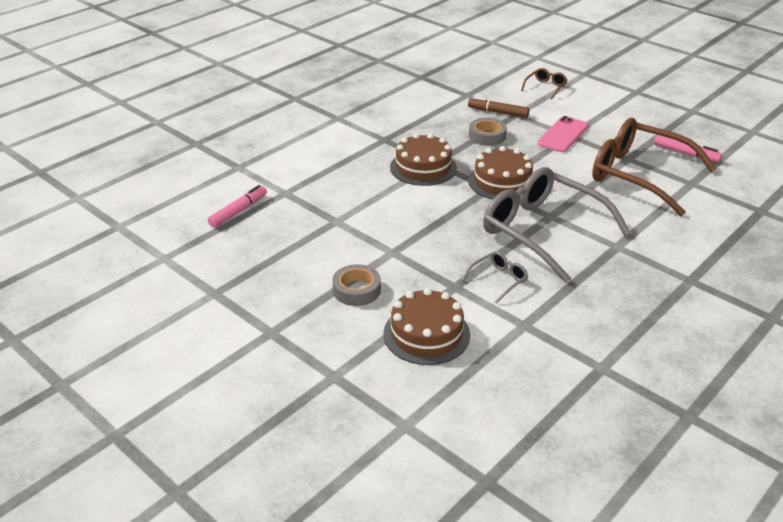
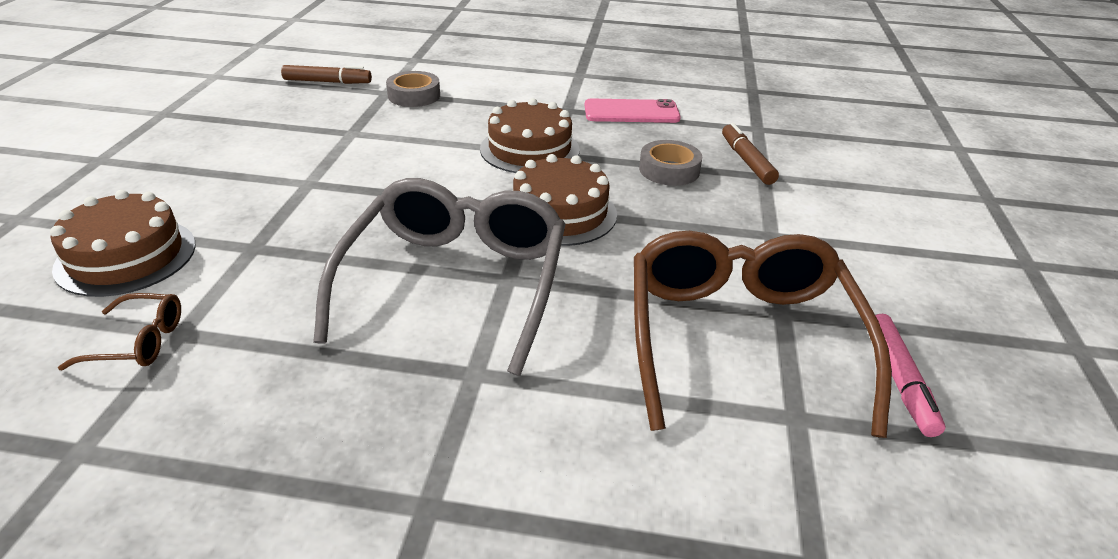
camera: 55 degrees right, 0 degrees up
pink marker [208,185,267,228] -> brown marker [281,65,372,84]
grey tape [332,264,381,306] -> grey tape moved to [386,71,440,107]
grey glasses [461,251,528,304] -> none
brown glasses [521,68,567,99] -> brown glasses moved to [58,293,181,371]
pink phone [537,116,588,152] -> pink phone moved to [585,98,681,123]

